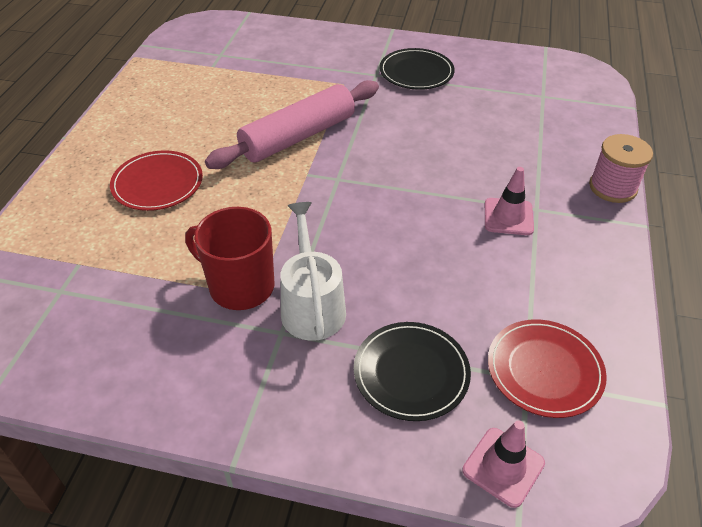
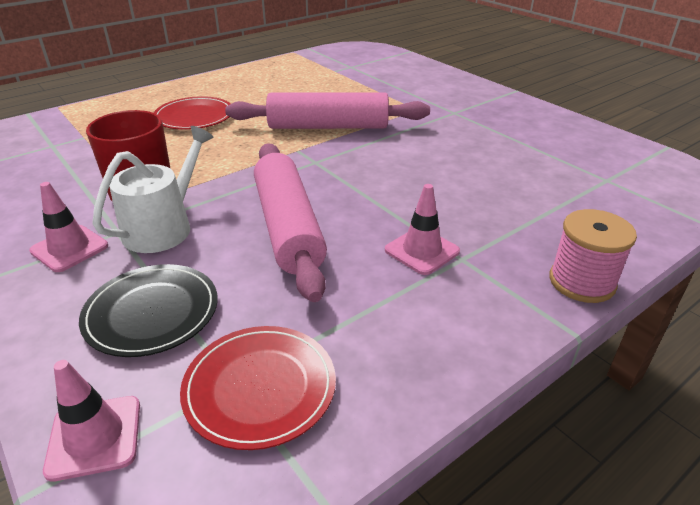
camera: 40 degrees right, 10 degrees down
black plate [379,48,455,90] -> none
none -> pink traffic cone [29,182,108,272]
none -> pink rolling pin [254,143,327,302]

